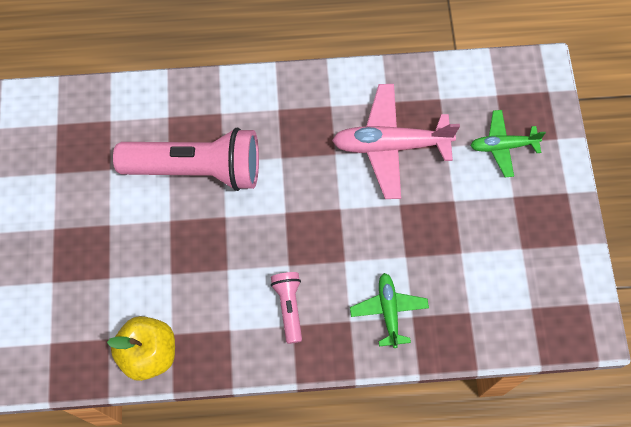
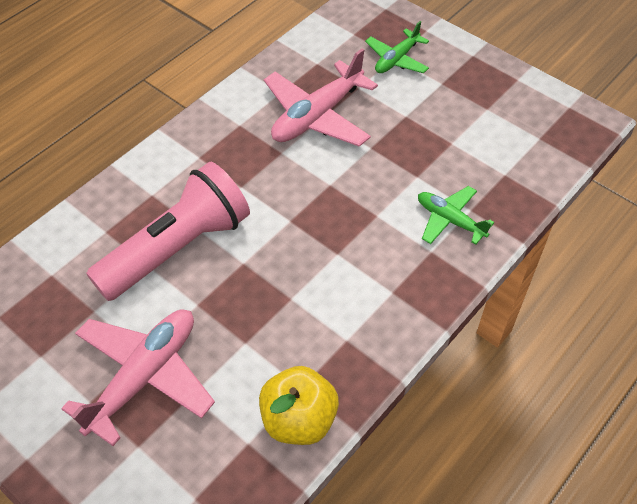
camera: 45 degrees left, 15 degrees down
pink flashlight [271,272,302,344] -> none
none -> pink plane [61,309,215,446]

